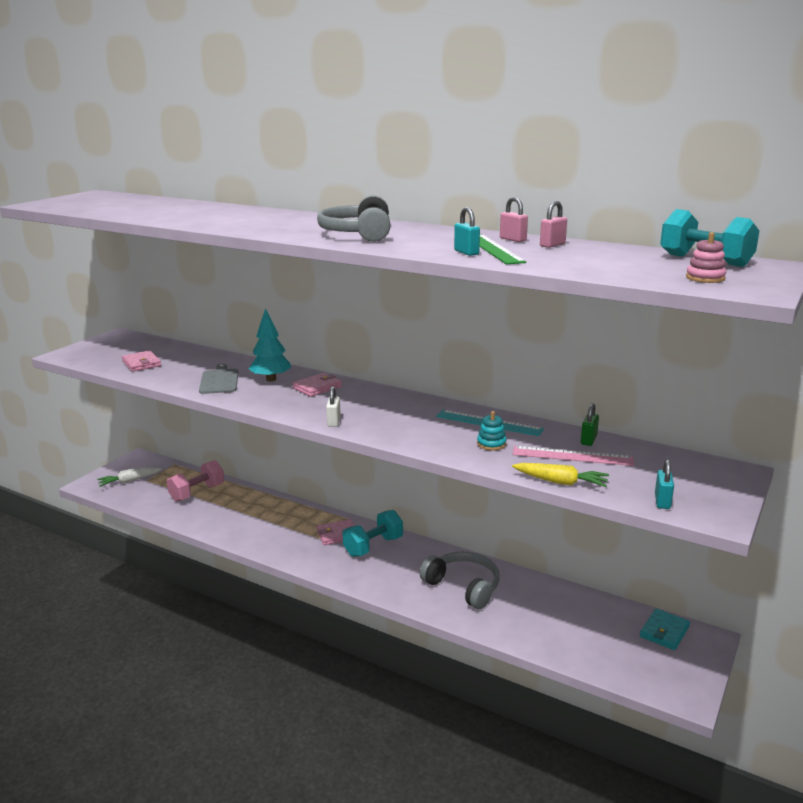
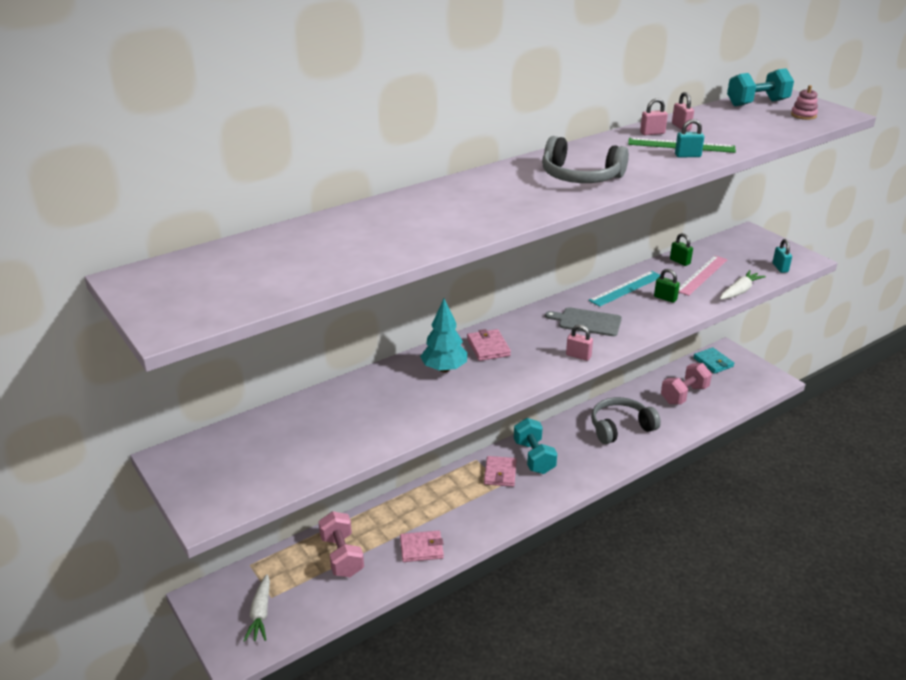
camera: 65 degrees left, 10 degrees up
pink wallet [122,350,161,372] -> pink wallet moved to [400,531,444,562]
grey cutting board [199,364,239,394] -> grey cutting board moved to [545,307,622,336]
white padlock [326,386,341,427] -> pink padlock [566,325,593,361]
turquoise stacking toy [477,411,507,451] -> green padlock [654,269,680,303]
yellow carrot [512,463,609,487] -> white carrot [720,270,766,300]
turquoise padlock [655,459,674,509] -> turquoise padlock turned 45 degrees clockwise [773,239,792,273]
none -> pink dumbbell [661,363,712,404]

